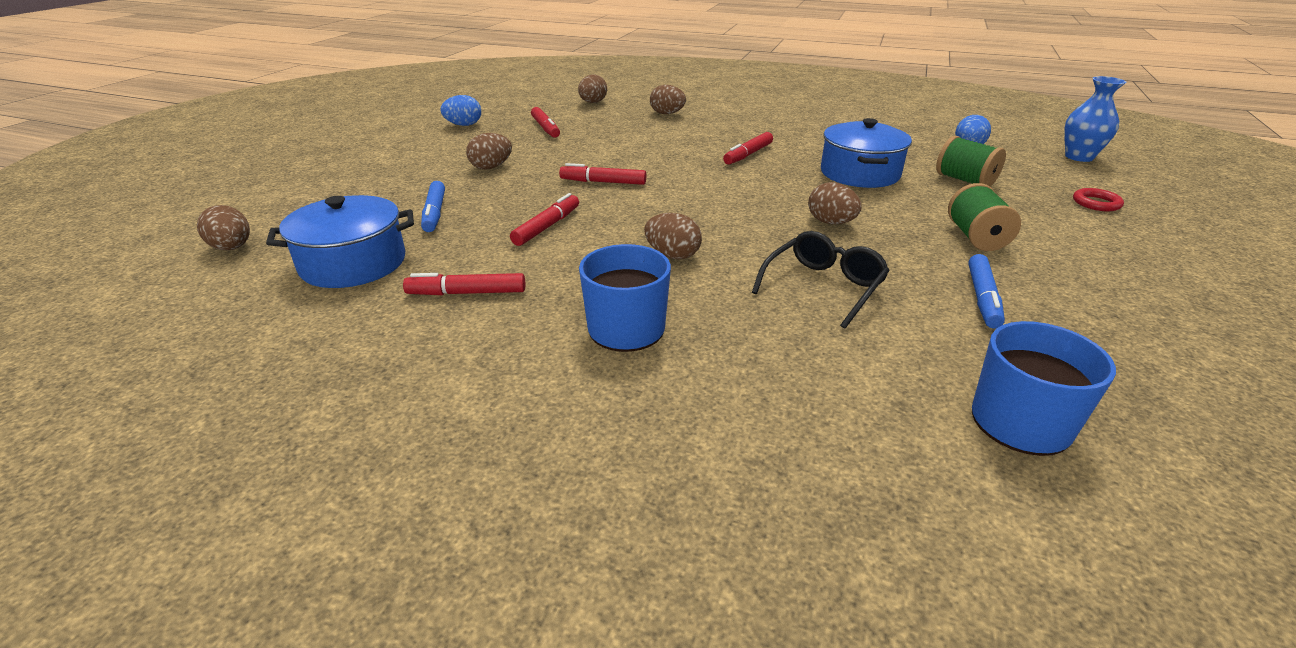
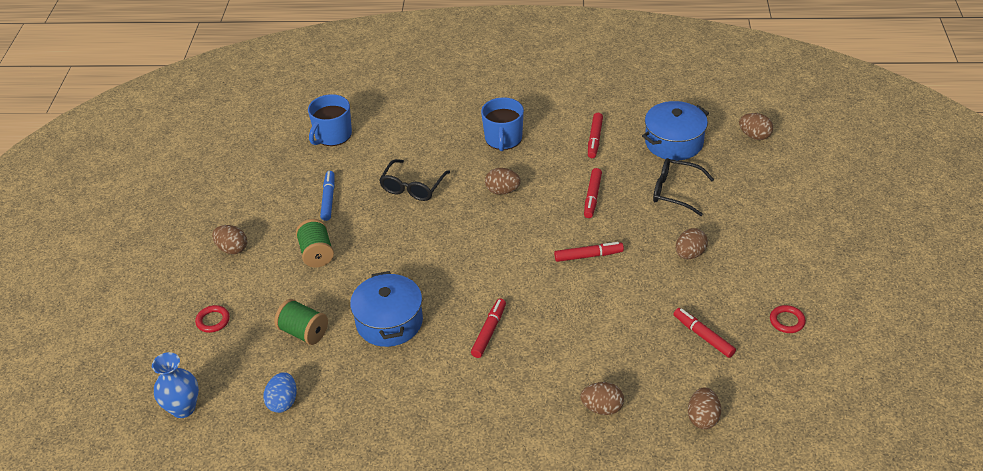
camera: 165 degrees right, 10 degrees up
red marker [403,273,525,295] -> red marker turned 120 degrees clockwise [588,113,603,158]
blue marker [421,181,445,232] -> black glasses [653,158,714,216]
blue egg [440,95,481,126] -> red ring [770,305,806,333]
brown egg [808,182,861,224] -> brown egg moved to [212,225,247,254]

